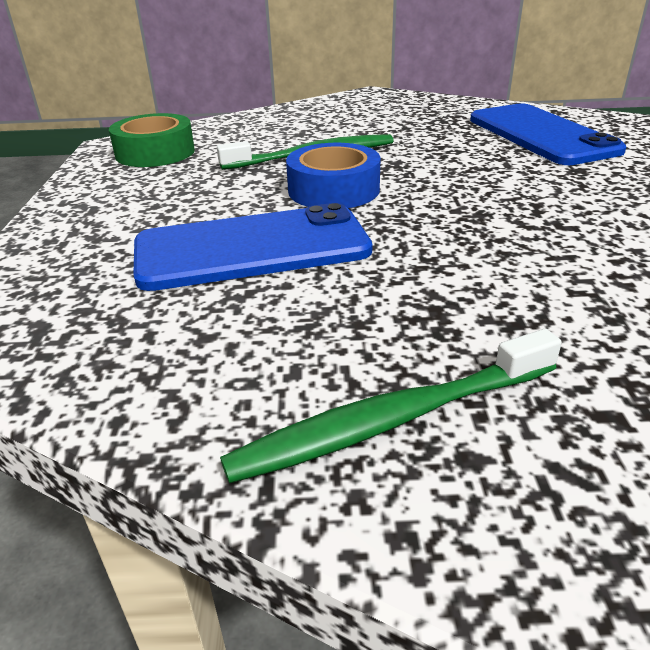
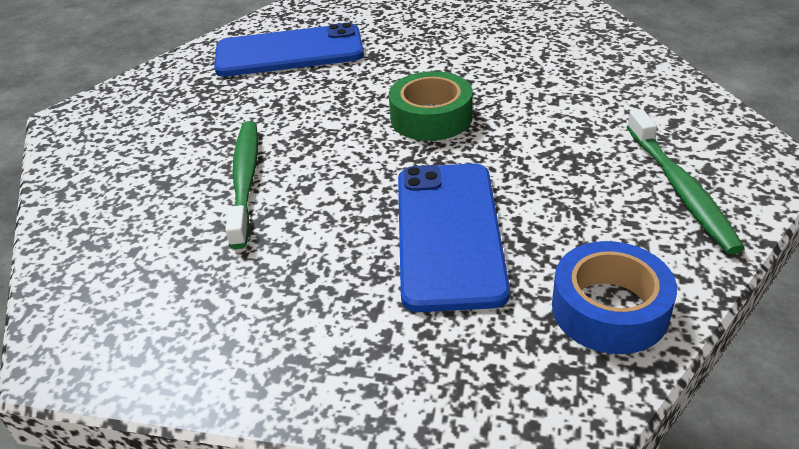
camera: 75 degrees left, 5 degrees up
green tape [109,113,195,167] -> green tape moved to [389,71,473,141]
blue tape [286,143,380,208] -> blue tape moved to [552,241,677,354]

